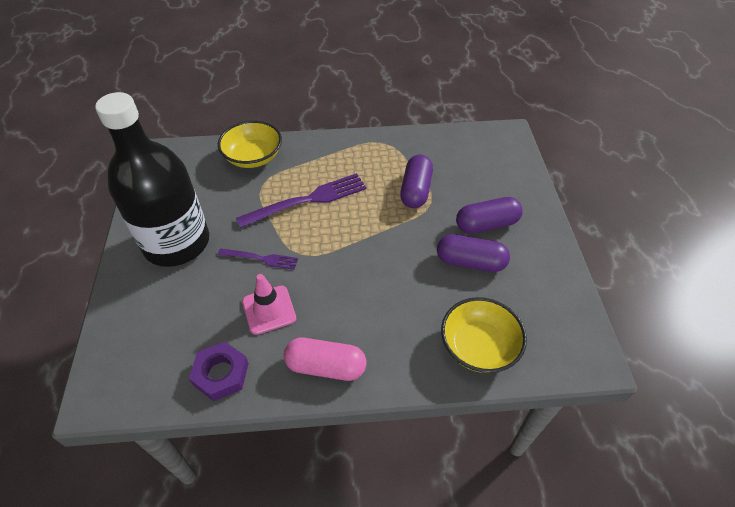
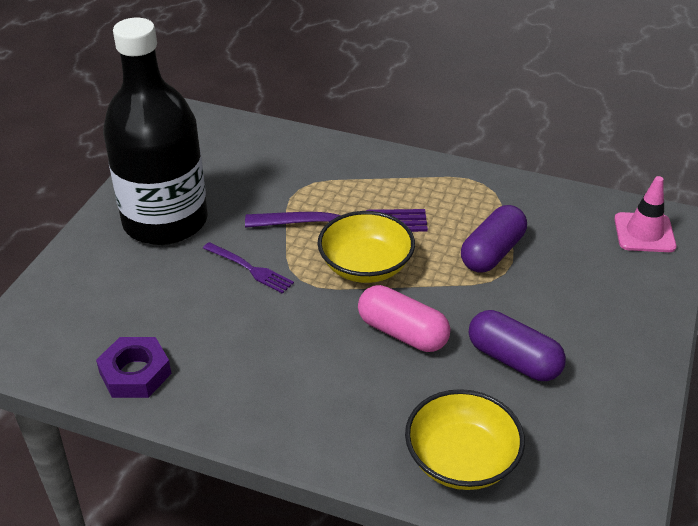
camera: 25 degrees right, 10 degrees down
yellow bowl [218,121,282,168] -> yellow bowl moved to [318,211,415,283]
pink traffic cone [242,274,296,335] -> pink traffic cone moved to [614,176,676,252]
pink capsule [284,338,366,381] -> pink capsule moved to [358,285,450,352]
purple capsule [456,197,523,234] -> none

